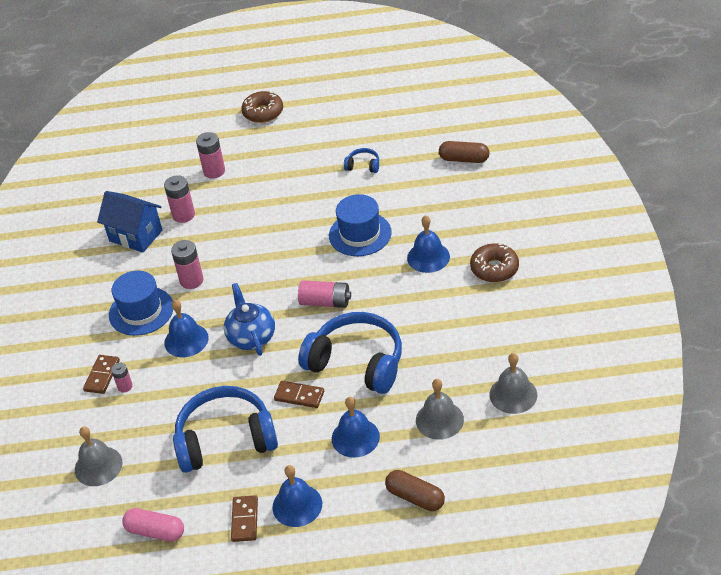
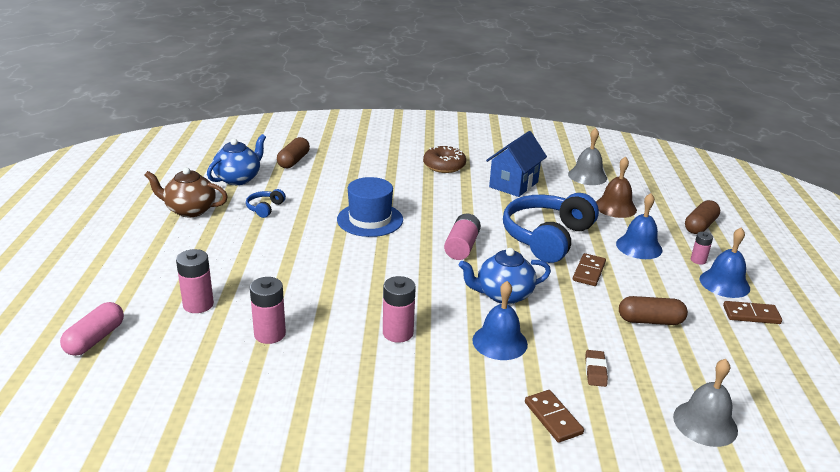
camera: 90 degrees left, 15 degrees down
brown domino [83,355,120,394] -> brown domino turned 45 degrees clockwise [525,390,584,443]
blue house [97,191,162,253] -> blue house moved to [486,131,547,197]
blue hat [109,271,173,336] -> none
pink battery [111,363,133,393] -> pink battery moved to [691,232,713,265]
pink capsule [122,508,184,542] -> pink capsule moved to [60,302,124,356]
blue headphones [173,386,278,473] -> brown capsule [619,296,688,325]
brown donut [241,91,283,123] -> none
blue bell [407,215,450,273] -> none
grey bell [416,379,464,440] -> brown bell [596,156,637,218]
none -> brown teapot [145,167,228,217]
none -> blue teapot [207,134,266,185]
none -> brown eraser [585,350,608,387]

